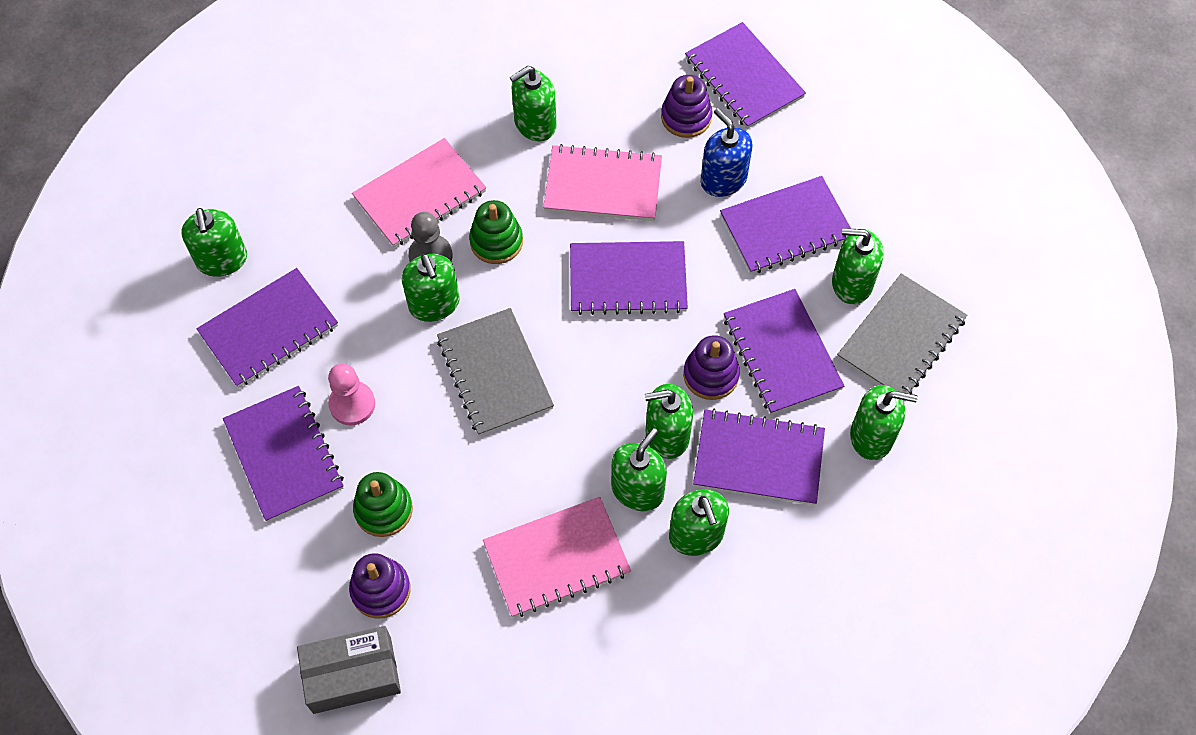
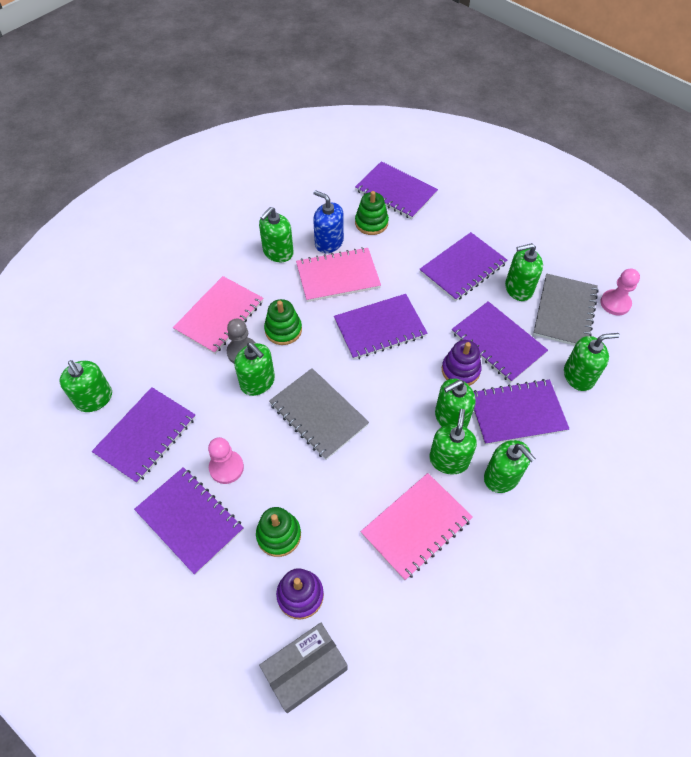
camera: 20 degrees left, 5 degrees down
purple stacking toy [661,75,713,138] -> green stacking toy [355,191,389,235]
blue soap dispenser [701,108,752,197] -> blue soap dispenser moved to [313,190,344,253]
none -> pink pawn [600,269,640,315]

